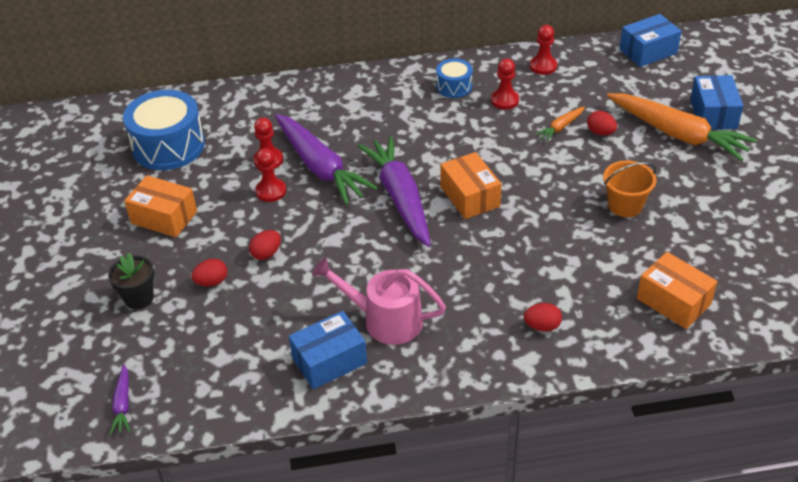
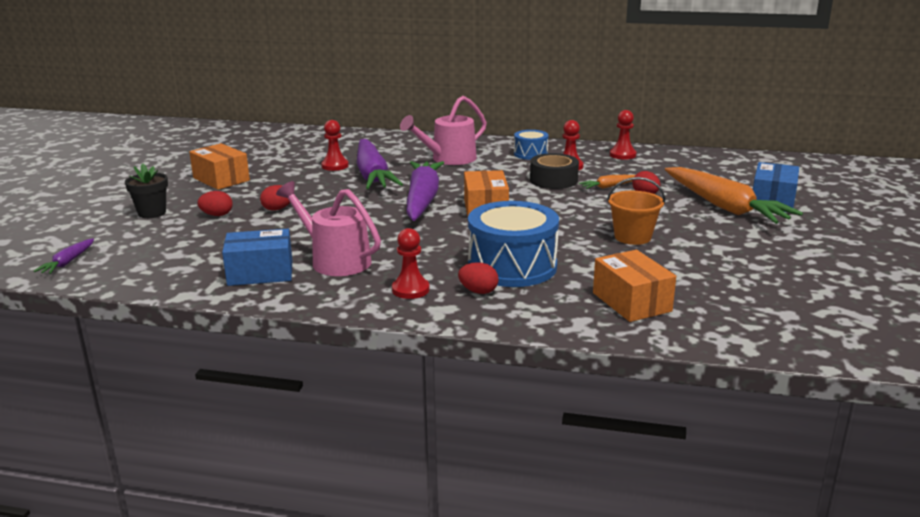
camera: 20 degrees right, 20 degrees down
blue drum [123,90,205,170] -> blue drum moved to [468,201,559,287]
red pawn [255,148,286,202] -> red pawn moved to [392,228,430,299]
blue box [620,14,682,67] -> none
none -> pink watering can [400,96,487,165]
none -> black tape [530,153,579,189]

